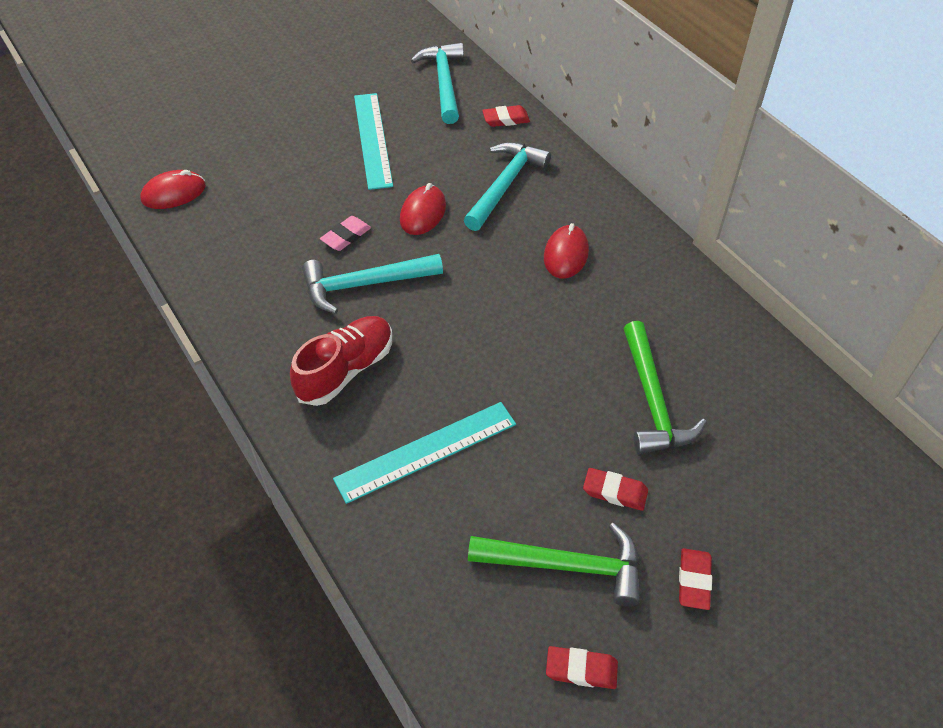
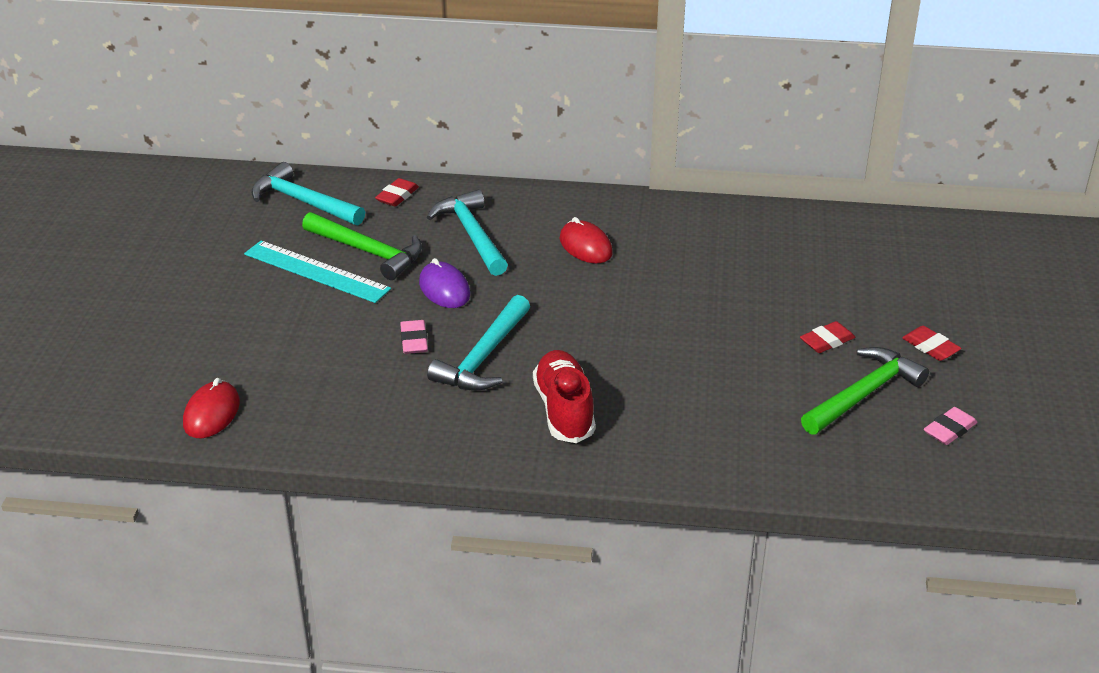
camera: 50 degrees left, 15 degrees down
turquoise ruler [333,402,516,504] -> none
red mouse [400,183,446,235] -> purple mouse [419,258,470,308]
red eraser [546,646,618,689] -> pink eraser [924,407,978,445]
green hammer [623,321,707,454] -> green hammer moved to [302,212,422,280]

